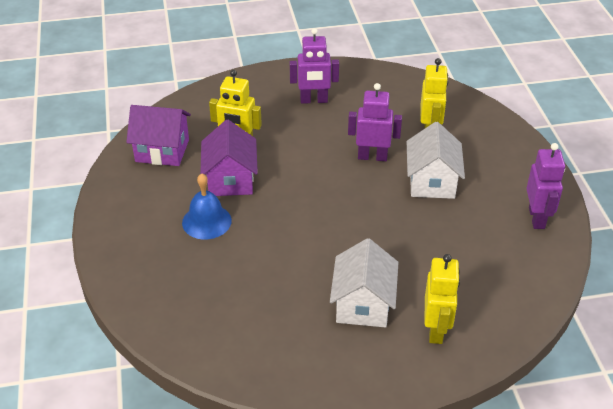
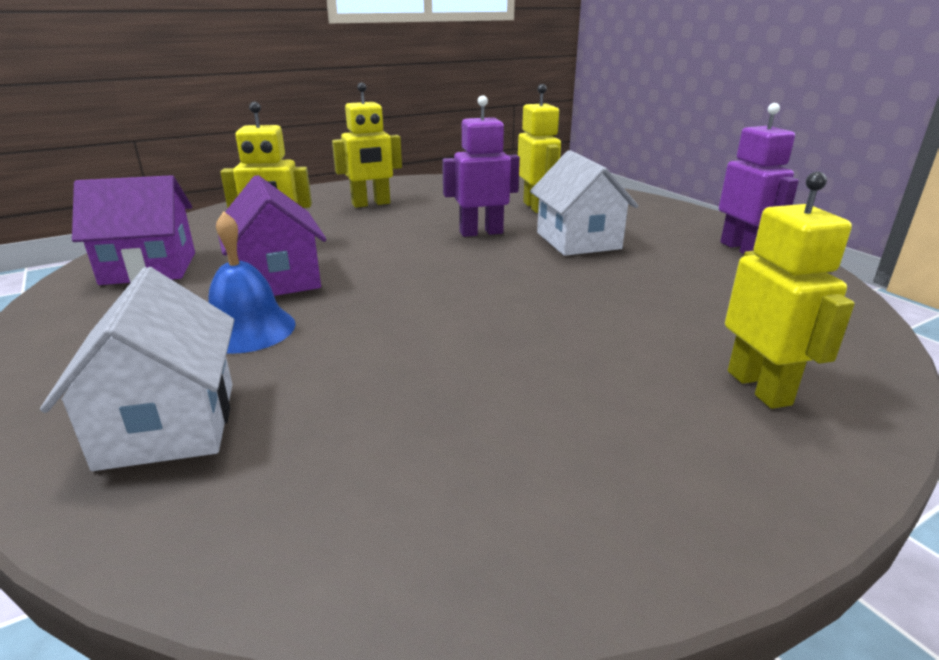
camera: 20 degrees left, 15 degrees down
purple robot [290,28,339,104] -> yellow robot [332,82,402,208]
white house [330,238,399,327] -> white house moved to [40,267,235,471]

